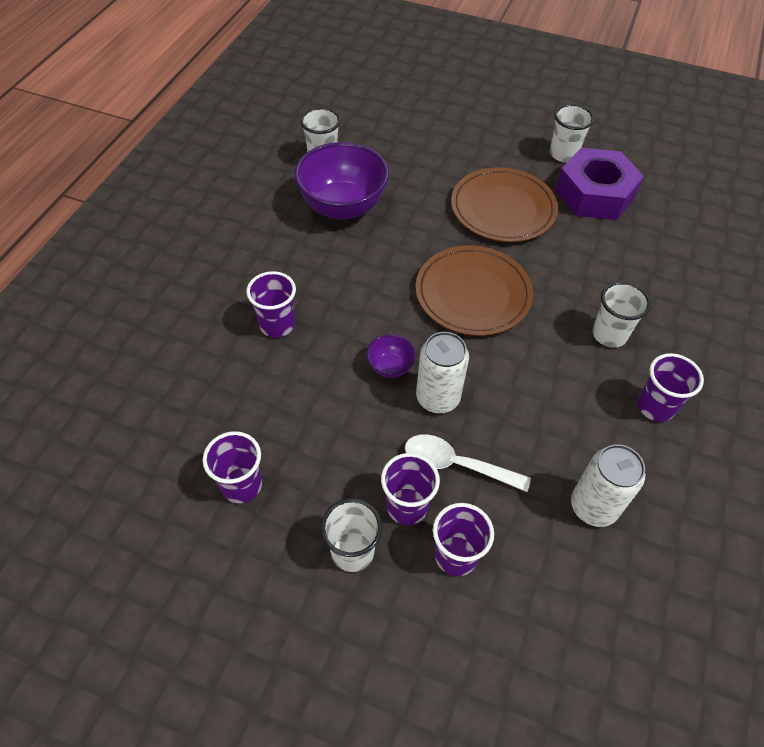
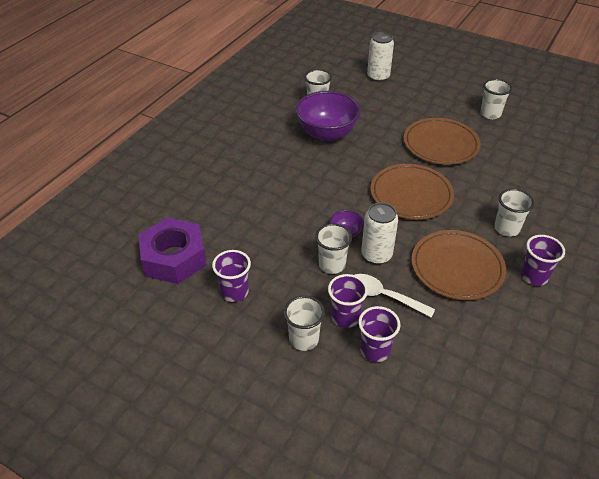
camera: 10 degrees right, 10 degrees down
purple cup [246,271,296,338] -> none
purple nut [556,148,644,220] -> purple nut moved to [138,218,207,284]
white can [571,444,645,527] -> white can moved to [367,32,394,82]
none -> white cup [315,224,352,274]
none -> brown plate [411,230,506,300]

